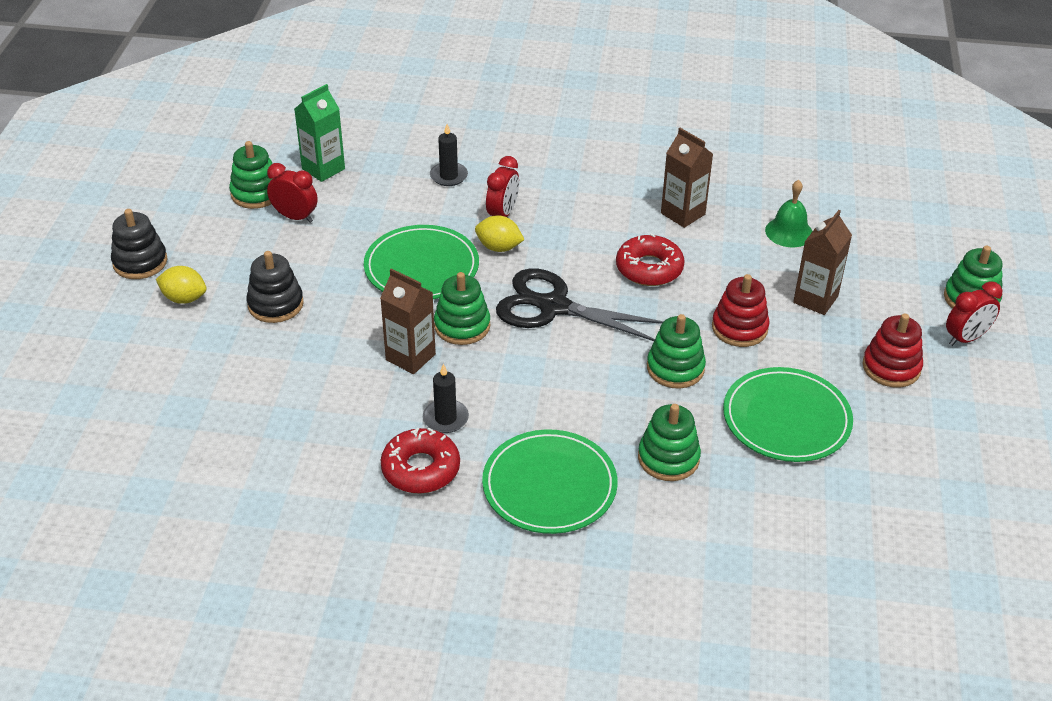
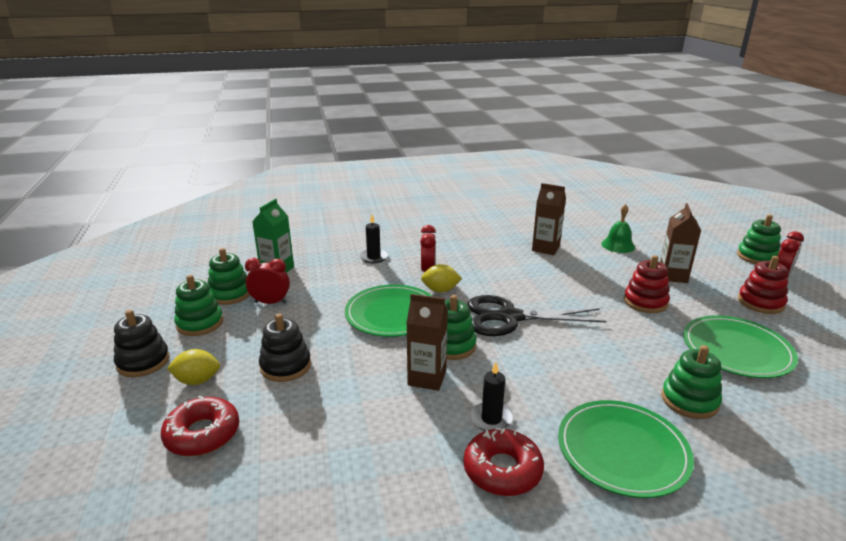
camera: 20 degrees left, 15 degrees down
red donut [616,233,685,286] -> red donut moved to [161,396,239,456]
green stacking toy [647,314,706,389] -> green stacking toy moved to [174,275,223,336]

